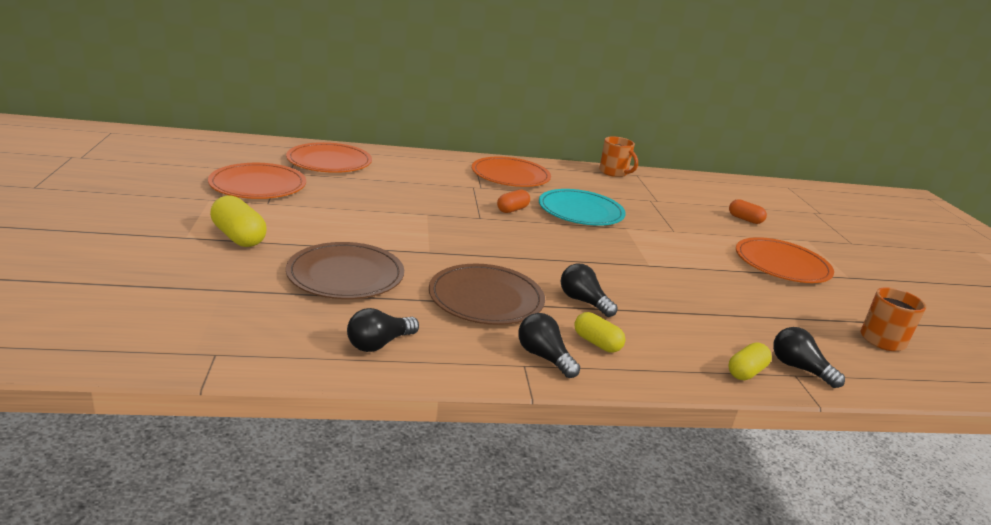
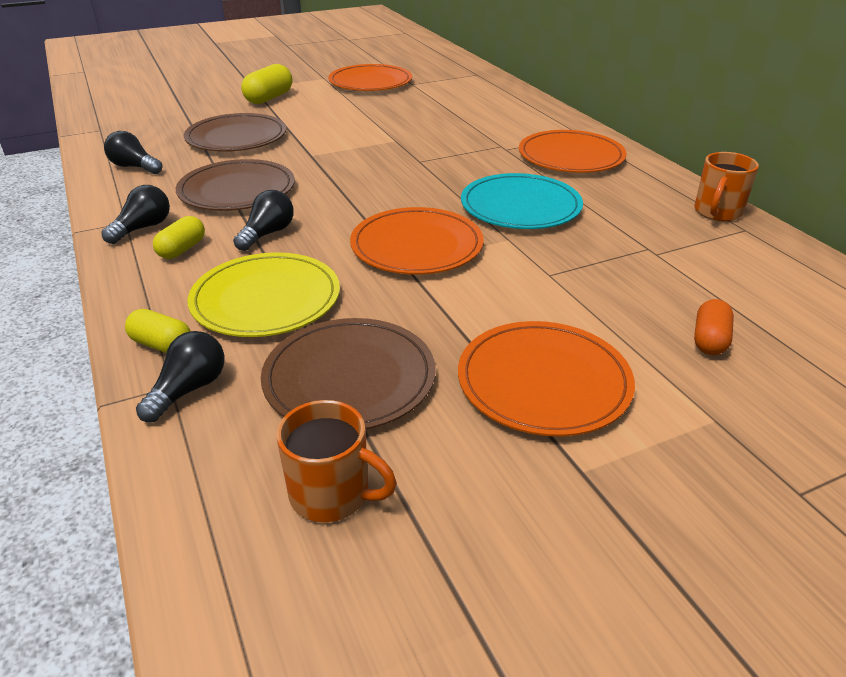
camera: 75 degrees right, 10 degrees up
orange plate [286,142,372,173] -> orange plate moved to [350,207,484,275]
orange capsule [497,189,530,213] -> none
none -> yellow plate [188,252,340,337]
none -> brown plate [261,318,436,429]

